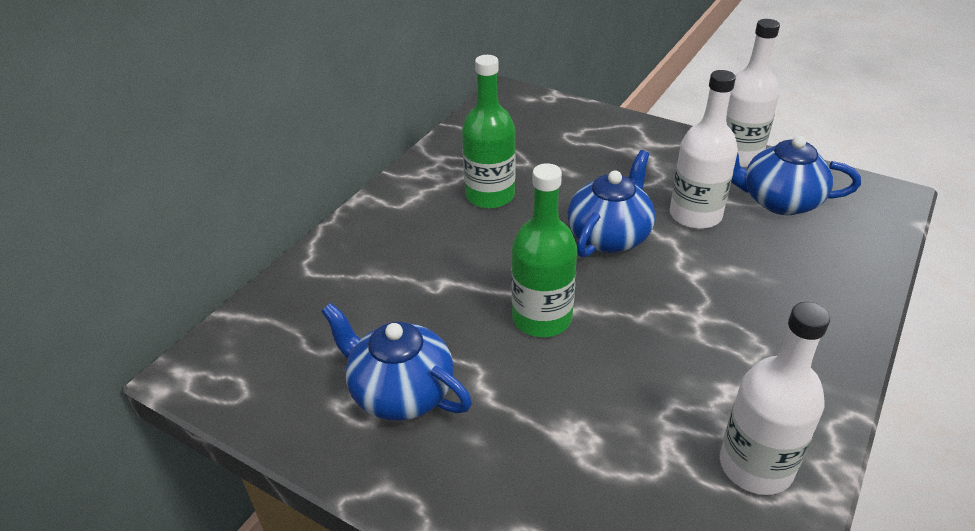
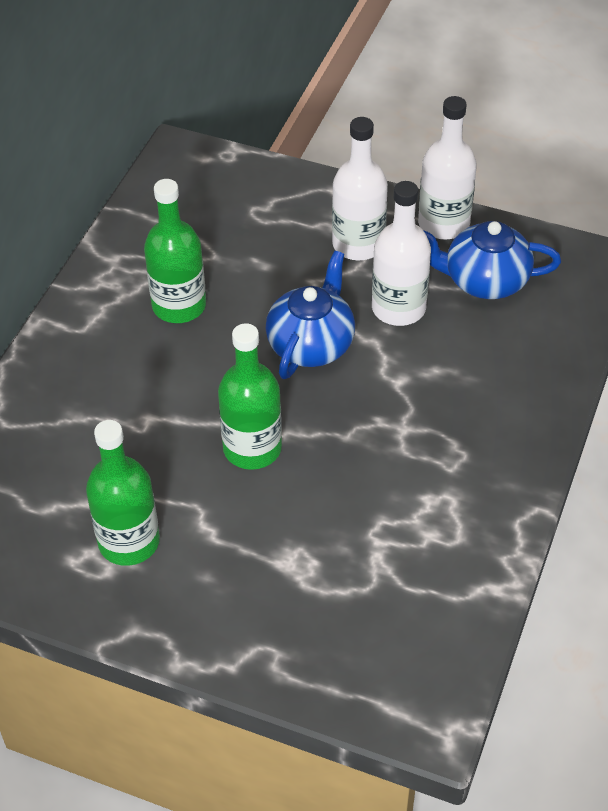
camera: 10 degrees left, 10 degrees up
blue teapot [321,303,472,421] -> green bottle [86,420,160,566]
white bottle [720,302,830,495] -> white bottle moved to [332,117,388,260]

